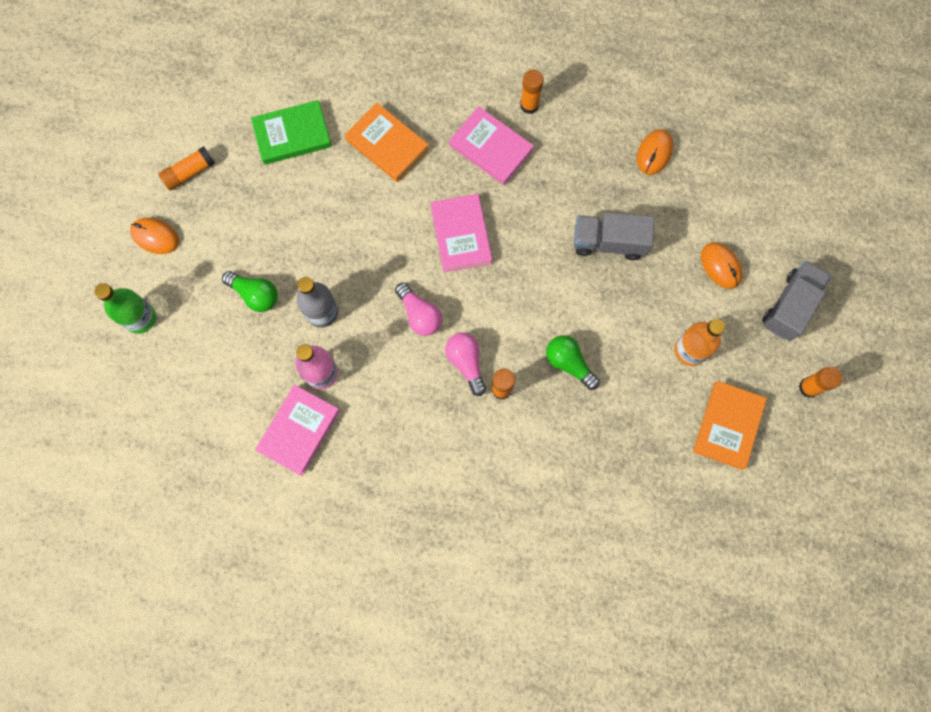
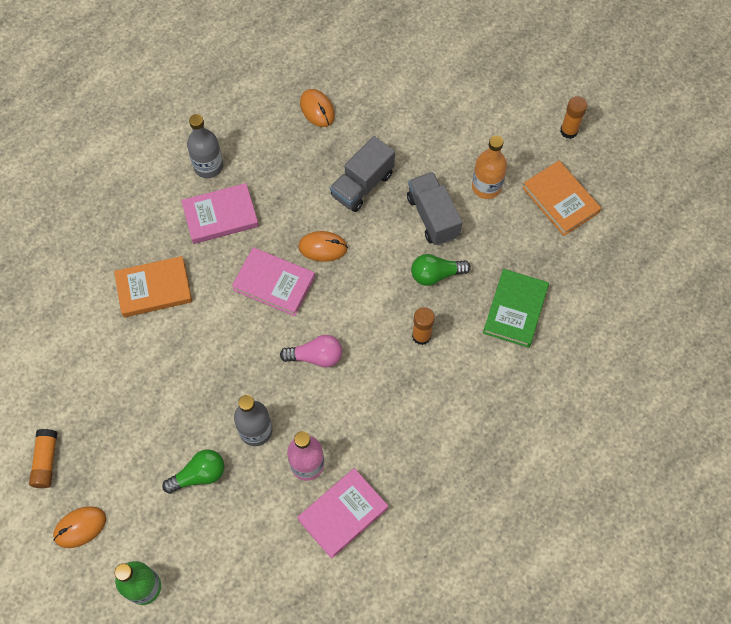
camera: 55 degrees left, 10 degrees down
green book [251,100,332,165] -> green book moved to [483,269,549,348]
pink book [255,385,340,476] -> pink book turned 75 degrees clockwise [297,468,388,559]
pink light bulb [445,333,486,396] -> none
orange glue stick [520,69,544,114] -> grey bottle [187,114,223,178]
orange mouse [701,242,743,289] -> orange mouse moved to [298,231,348,262]
grey truck [762,261,832,341] -> grey truck moved to [407,172,462,245]

